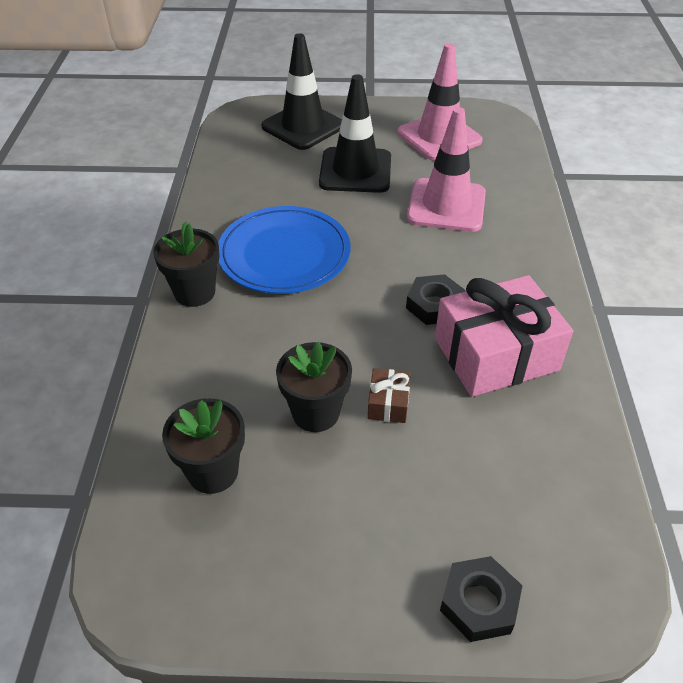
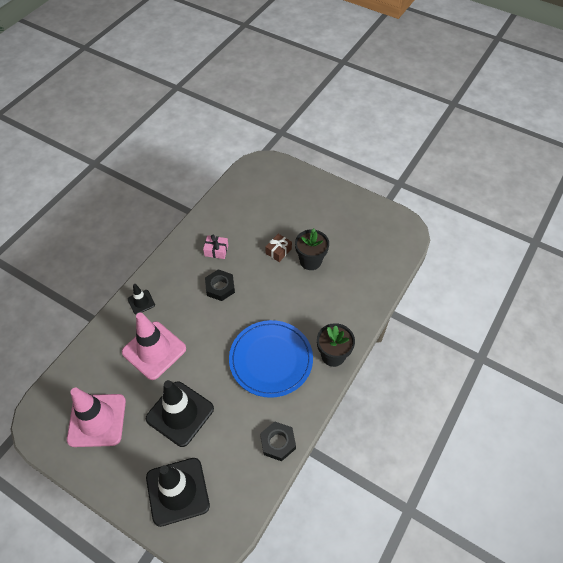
camera: 150 degrees left, 10 degrees up
black flower pot [162,398,245,494] -> none
pink gift [435,275,573,397] -> pink gift [203,235,228,259], size x0.43
black nut [440,556,523,642] -> black nut moved to [260,421,296,461]
none -> black traffic cone [128,284,155,315]

